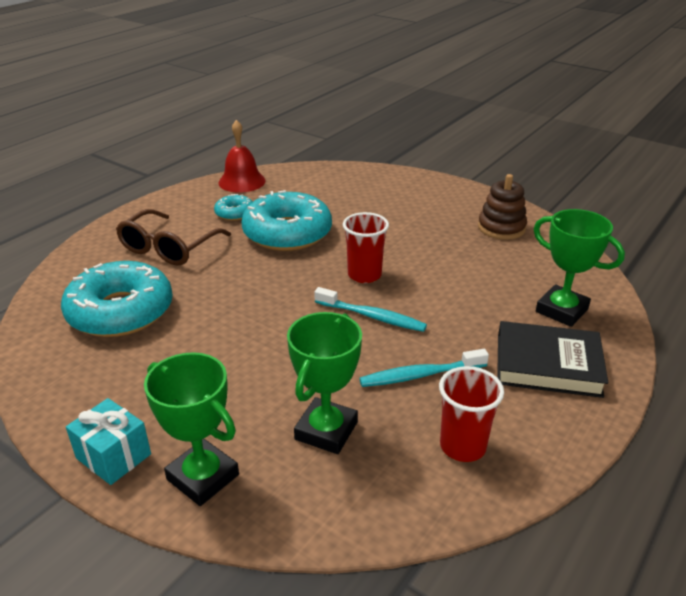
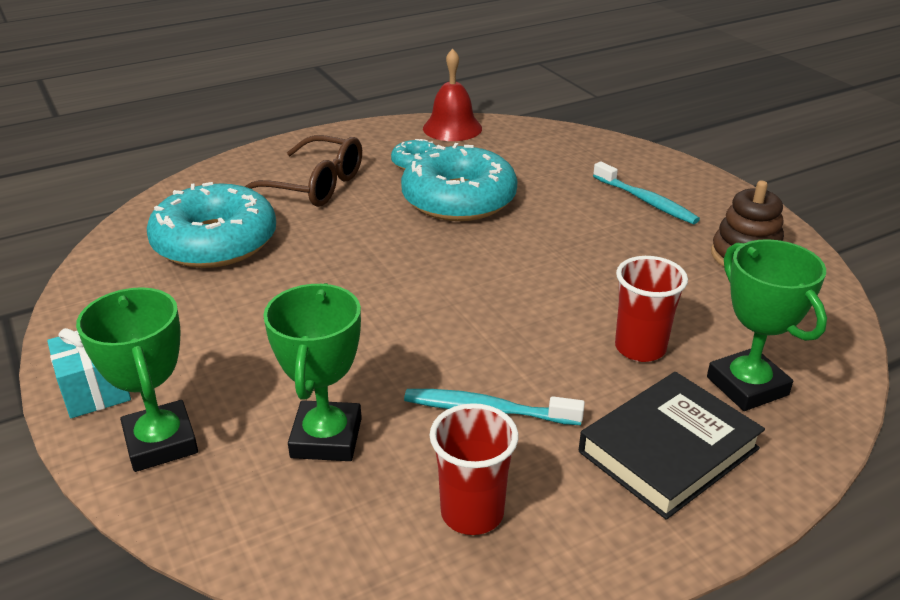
camera: 25 degrees right, 0 degrees up
brown glasses [116,209,231,266] -> brown glasses turned 120 degrees counterclockwise [245,135,362,207]
green trophy [287,312,362,454] -> green trophy turned 45 degrees counterclockwise [263,283,362,461]
turquoise toothbrush [314,287,427,332] -> turquoise toothbrush moved to [593,161,700,224]
red cup [343,212,389,283] -> red cup moved to [615,256,688,362]
black book [497,321,608,398] -> black book turned 75 degrees counterclockwise [579,372,765,520]

